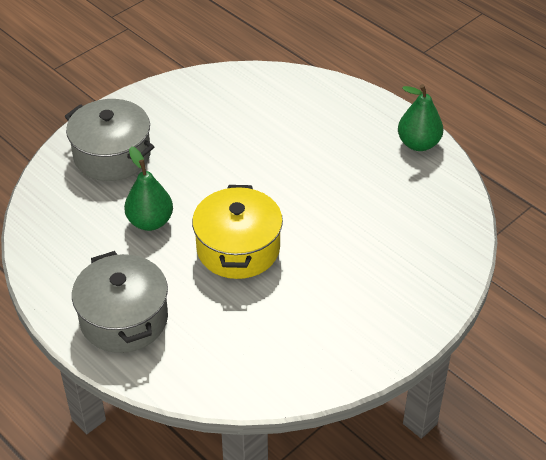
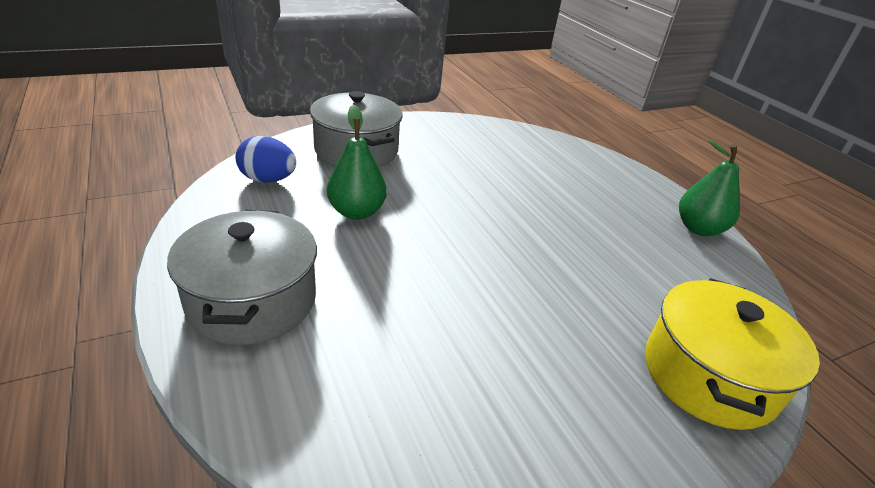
camera: 15 degrees right, 10 degrees down
yellow pot [192,185,283,279] -> yellow pot moved to [645,278,820,430]
none -> blue egg [236,136,296,183]

